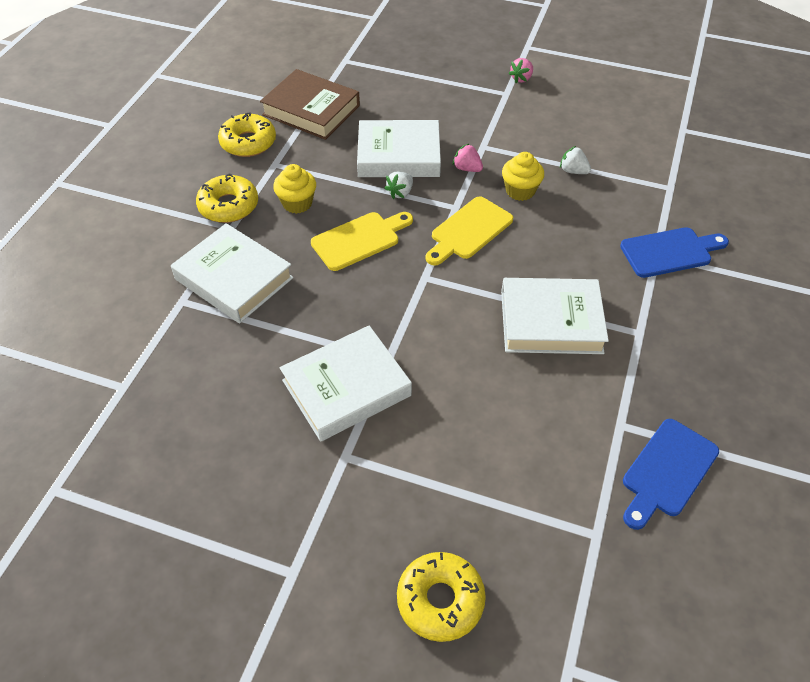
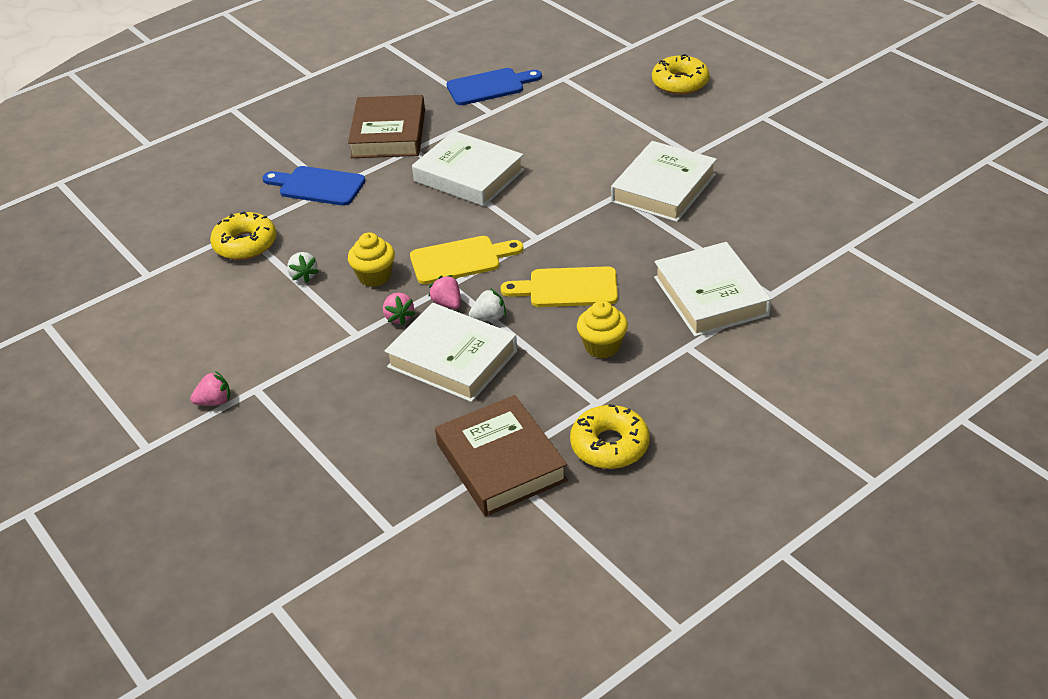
camera: 145 degrees left, 10 degrees down
yellow donut [196,173,258,223] -> yellow donut moved to [210,211,276,260]
white book [280,325,412,442] -> white book turned 60 degrees counterclockwise [611,141,717,222]
none -> brown book [348,95,425,158]
none -> pink strawberry [428,275,461,309]

